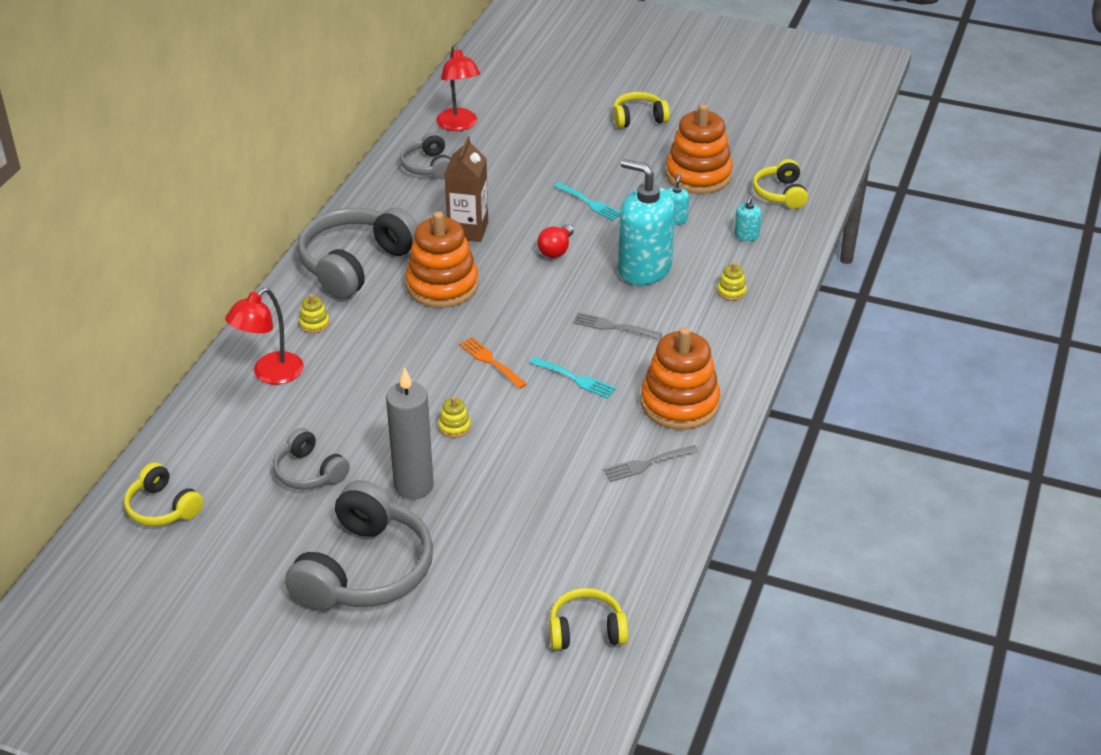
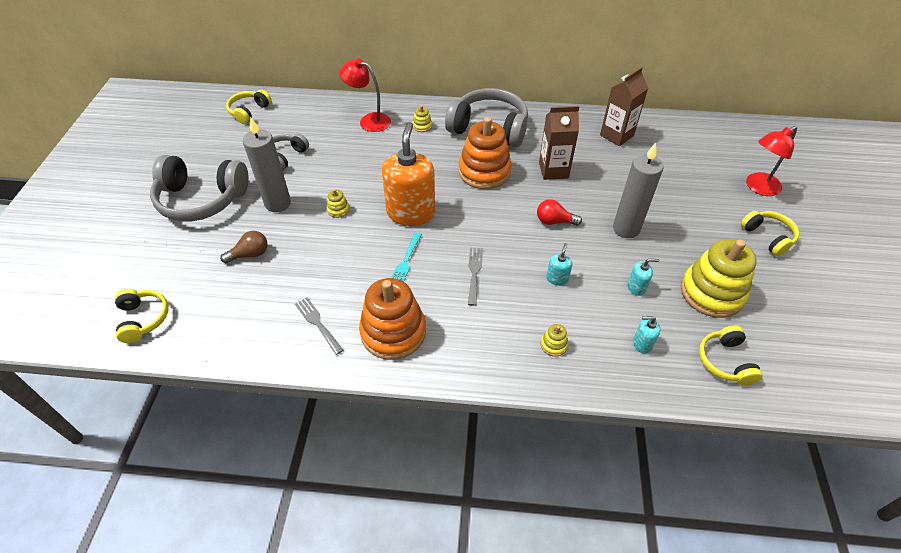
camera: 75 degrees right, 10 degrees up
grey headphones [400,132,451,179] -> brown carton [600,67,648,146]
red lamp [436,45,480,131] -> red lamp moved to [746,126,797,196]
orange fork [459,337,527,389] -> orange soap dispenser [382,122,435,226]
turquoise fork [553,182,620,221] -> grey candle [613,143,664,238]
turquoise soap dispenser [618,159,676,285] -> turquoise soap dispenser [546,243,572,286], size x0.41
orange stacking toy [666,104,733,194] -> yellow stacking toy [681,239,757,318]
yellow headphones [753,159,808,209] -> yellow headphones turned 75 degrees counterclockwise [699,325,763,385]
none -> brown light bulb [220,231,267,263]

